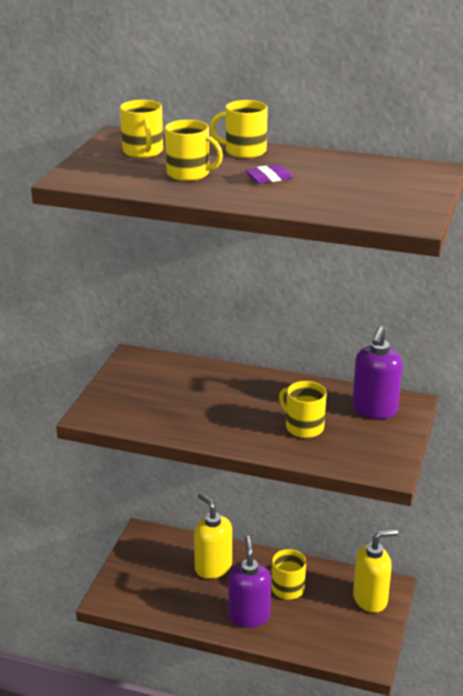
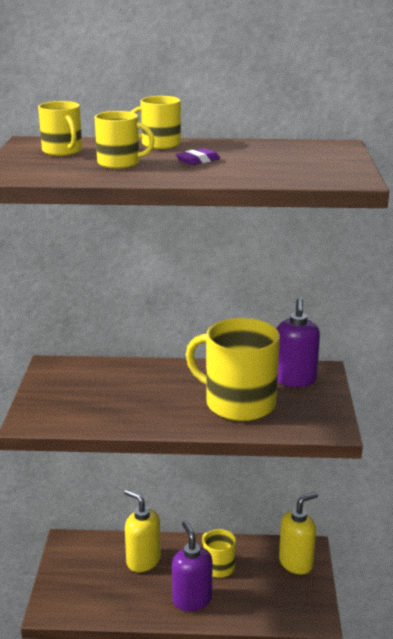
camera: 15 degrees left, 5 degrees down
yellow mug [279,381,327,438] -> yellow mug [186,318,280,421], size x1.90

